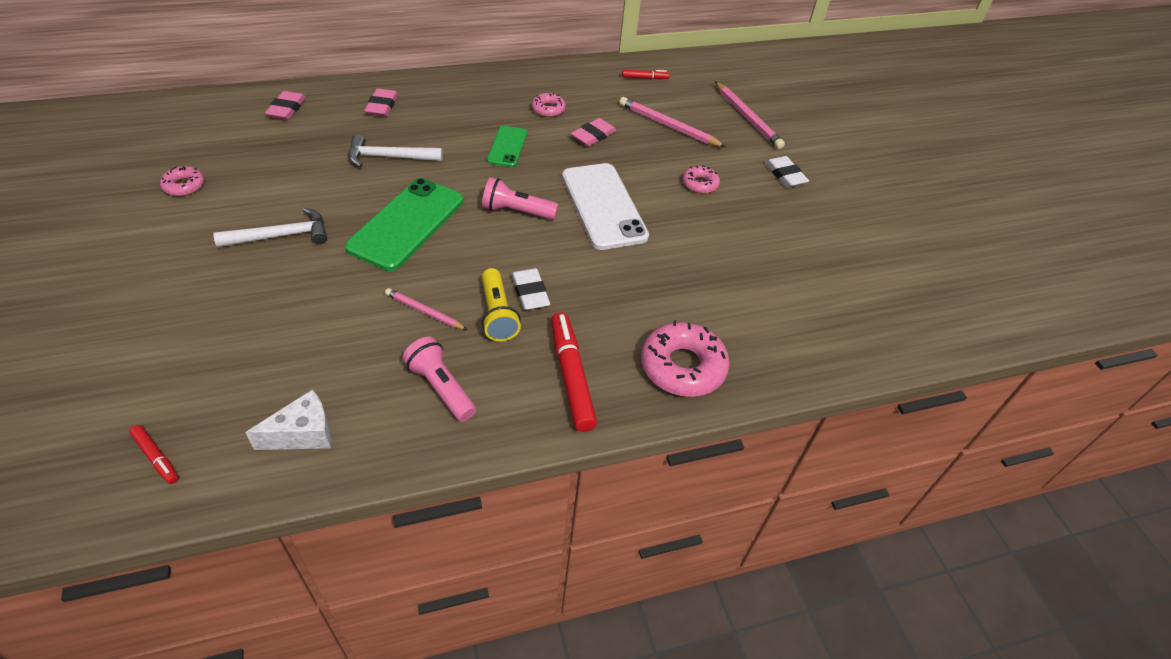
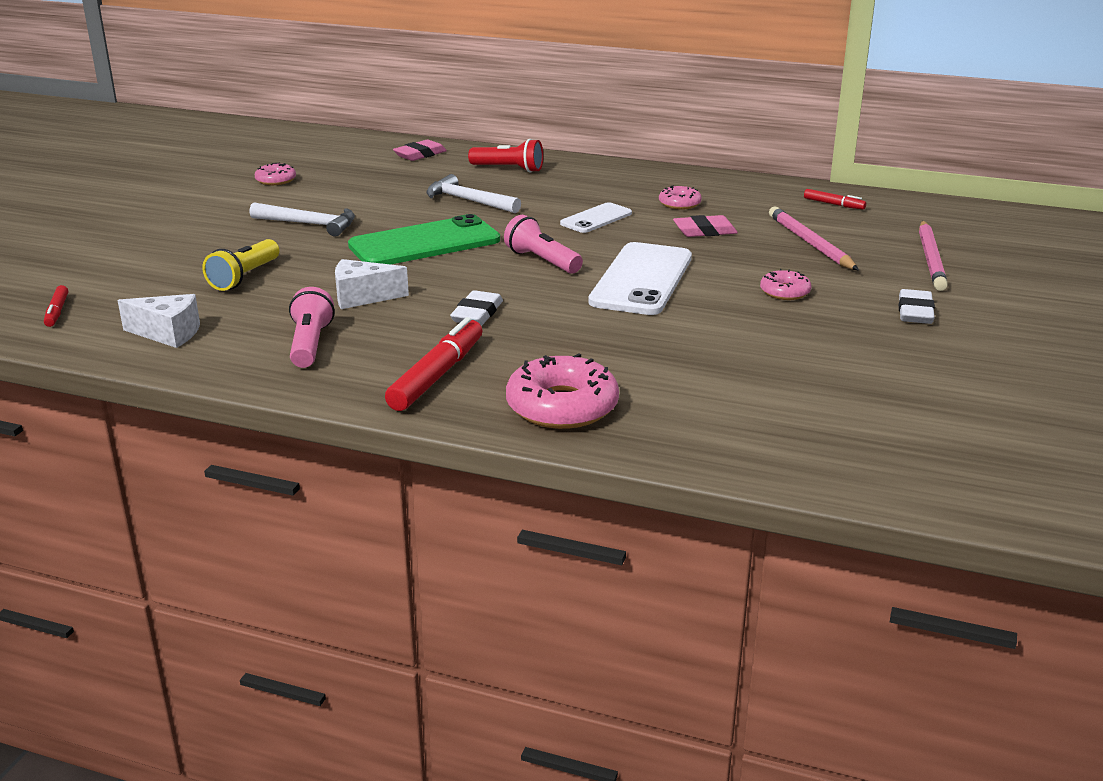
camera: 40 degrees right, 20 degrees down
pink eraser [364,88,398,117] -> red flashlight [468,139,543,173]
pink pencil [385,288,467,330] -> white cheese [335,259,409,309]
yellow flashlight [482,268,521,342] -> yellow flashlight moved to [202,239,279,291]
green phone [487,126,527,167] -> white phone [560,202,632,233]

